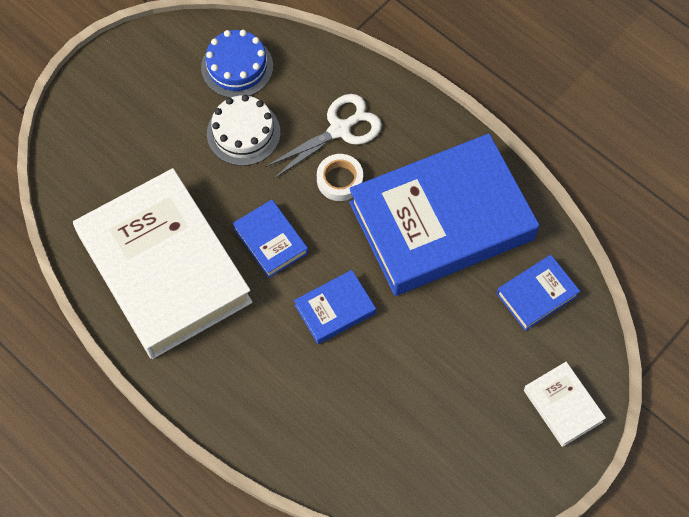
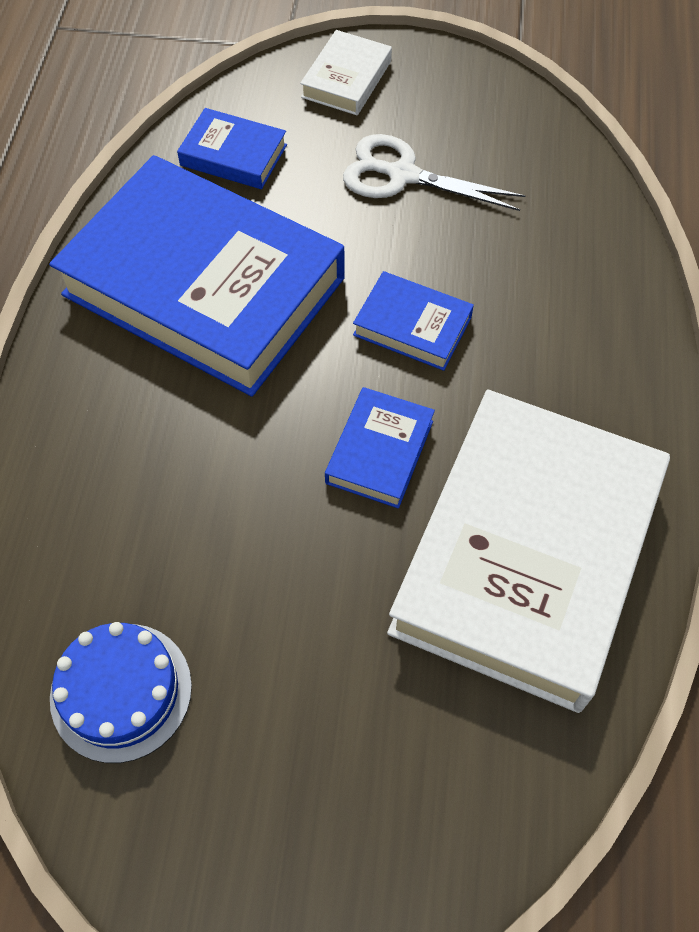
camera: 125 degrees left, 5 degrees down
white cake [207,95,280,166] -> none
white scissors [265,94,382,179] -> white scissors moved to [343,134,525,211]
white tape [317,154,363,201] -> none

